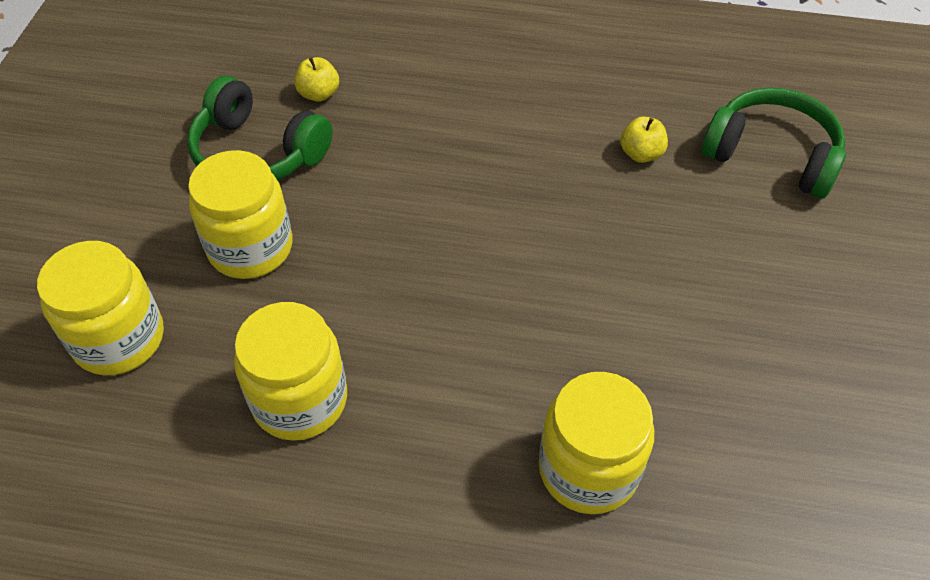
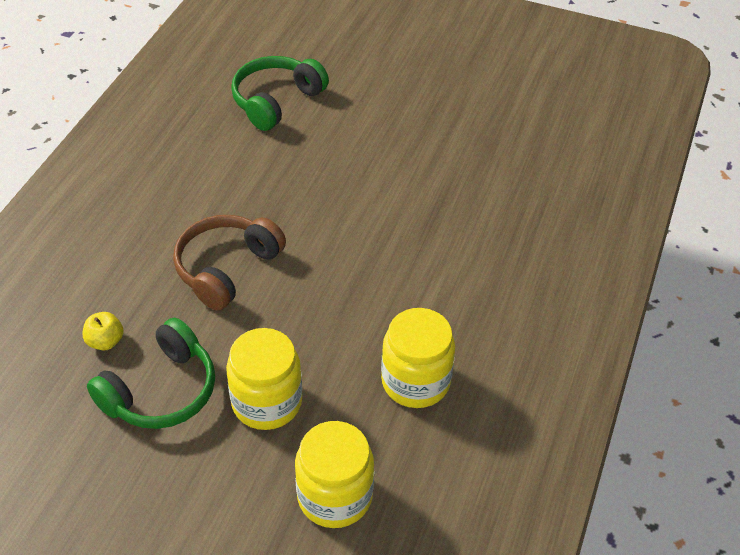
camera: 80 degrees left, 5 degrees down
yellow jar [538,372,654,514] -> none
yellow apple [620,116,668,163] -> none
none -> brown headphones [173,215,286,310]

